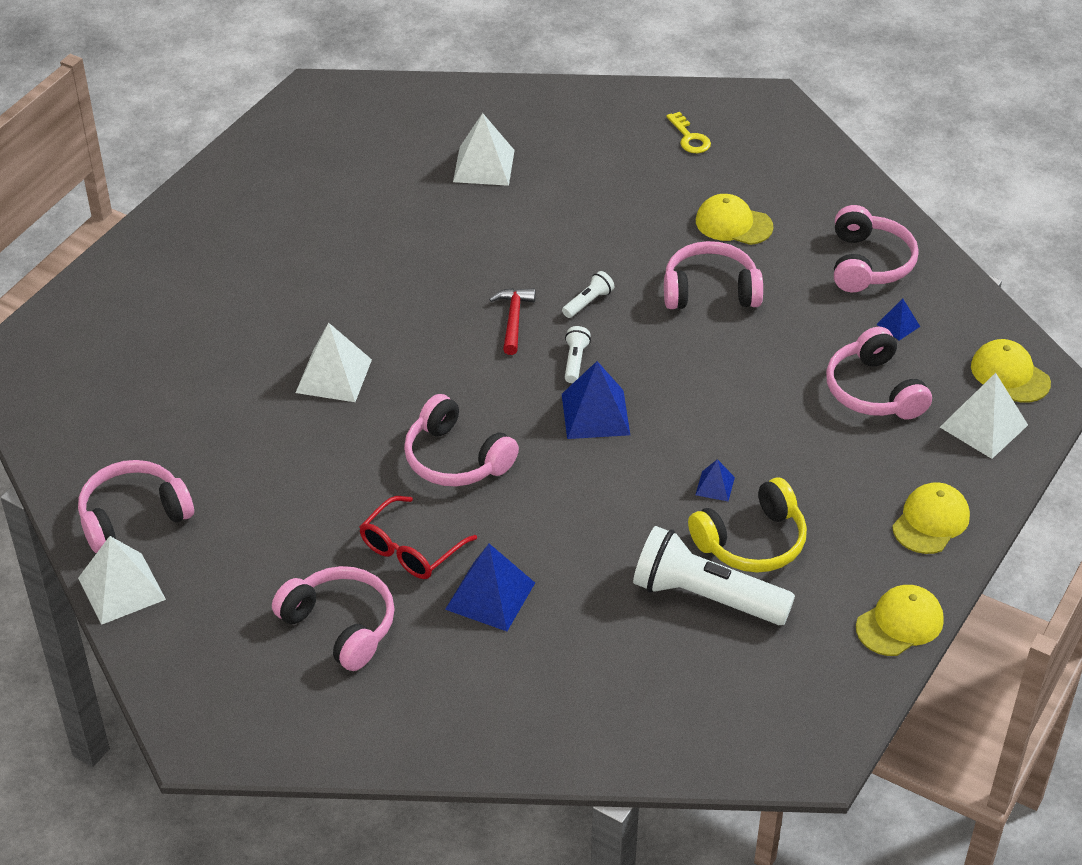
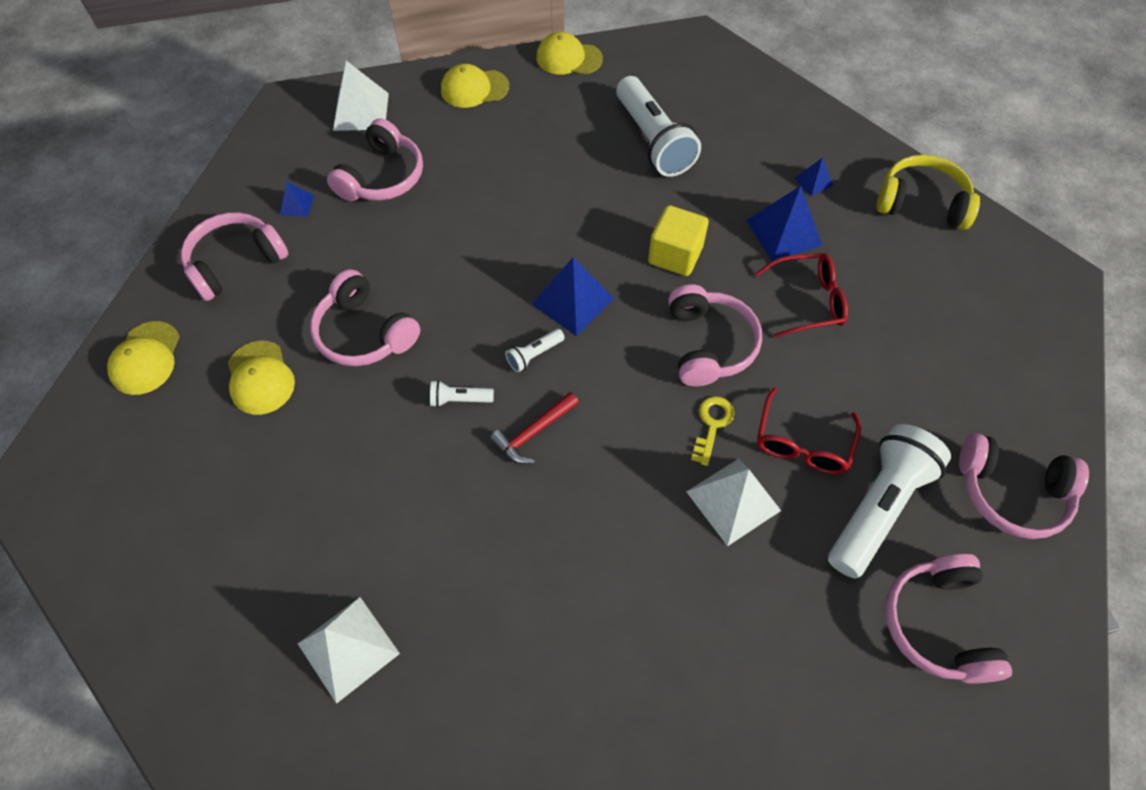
camera: 135 degrees left, 15 degrees up
white pyramid [78,536,166,625] -> none
pink headphones [272,566,395,671] -> pink headphones moved to [885,554,1012,684]
yellow key [666,112,711,153] -> yellow key moved to [691,396,734,466]
yellow headphones [688,477,807,573] -> yellow headphones moved to [877,155,980,230]
blue pyramid [696,459,735,501] -> blue pyramid moved to [794,158,833,196]
yellow cap [971,339,1051,403] -> yellow cap moved to [107,321,180,395]
none -> yellow cube [648,205,709,276]
none -> red glasses [757,387,861,474]
none -> white flashlight [828,424,951,578]

